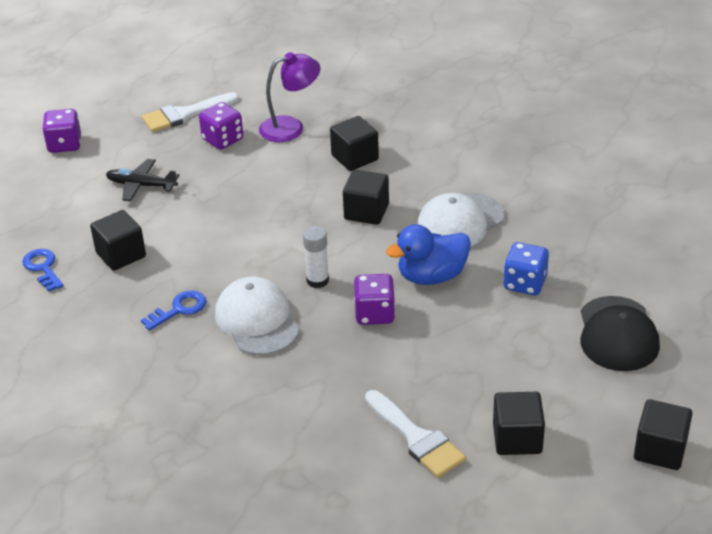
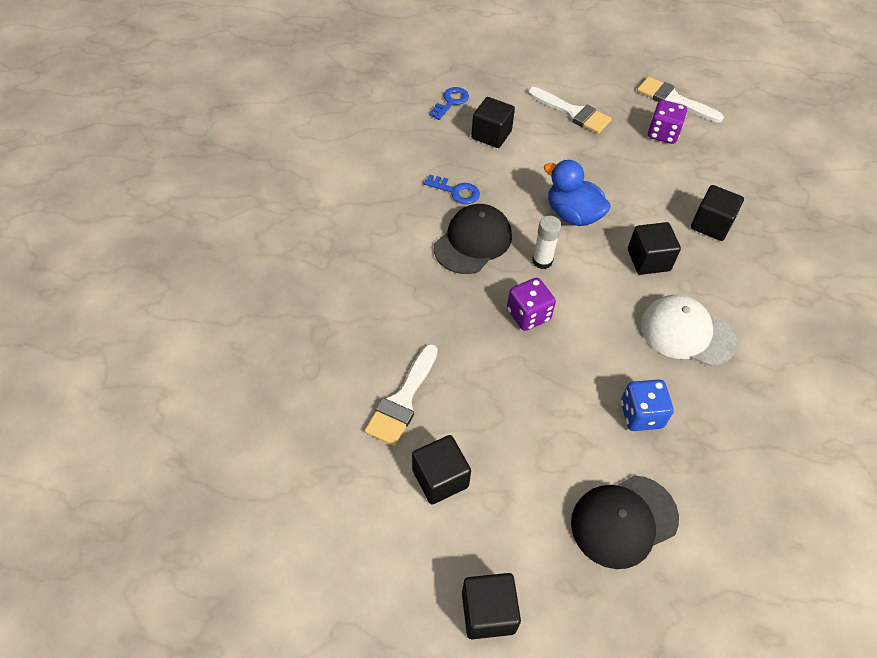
camera: 60 degrees right, 15 degrees up
purple dice [42,109,81,153] -> none
black plane [106,159,179,202] -> white brush [528,87,612,134]
white cap [215,277,300,355] -> black cap [434,204,512,274]
purple lamp [259,52,320,142] -> none
blue duck [386,224,471,285] -> blue duck moved to [544,160,611,226]

